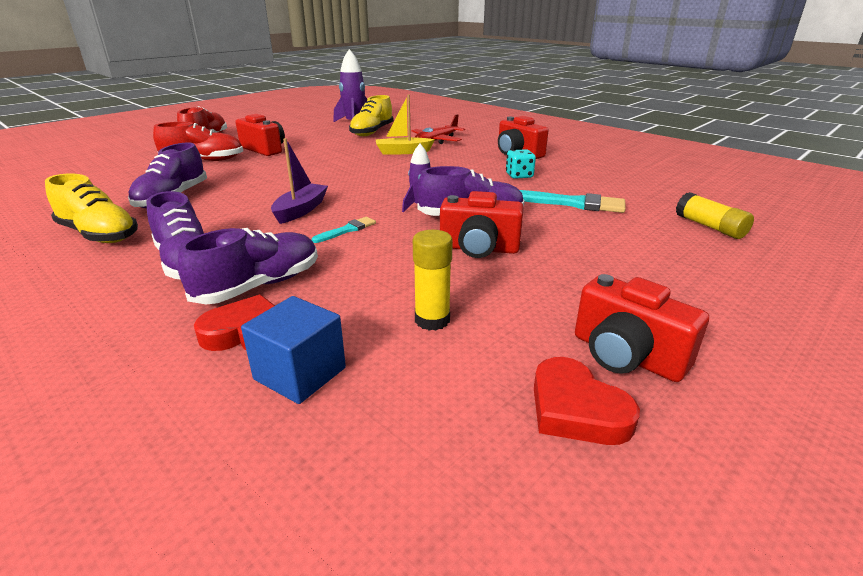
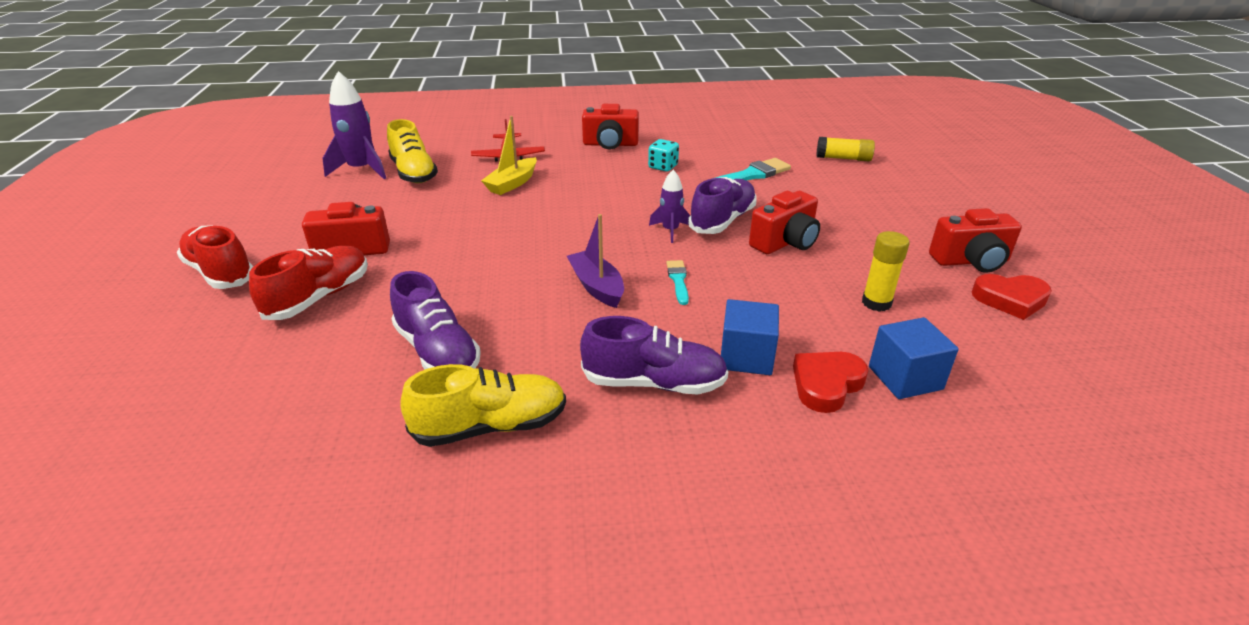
camera: 50 degrees left, 5 degrees up
purple shoe [177,228,318,304] -> blue cube [721,299,779,375]

